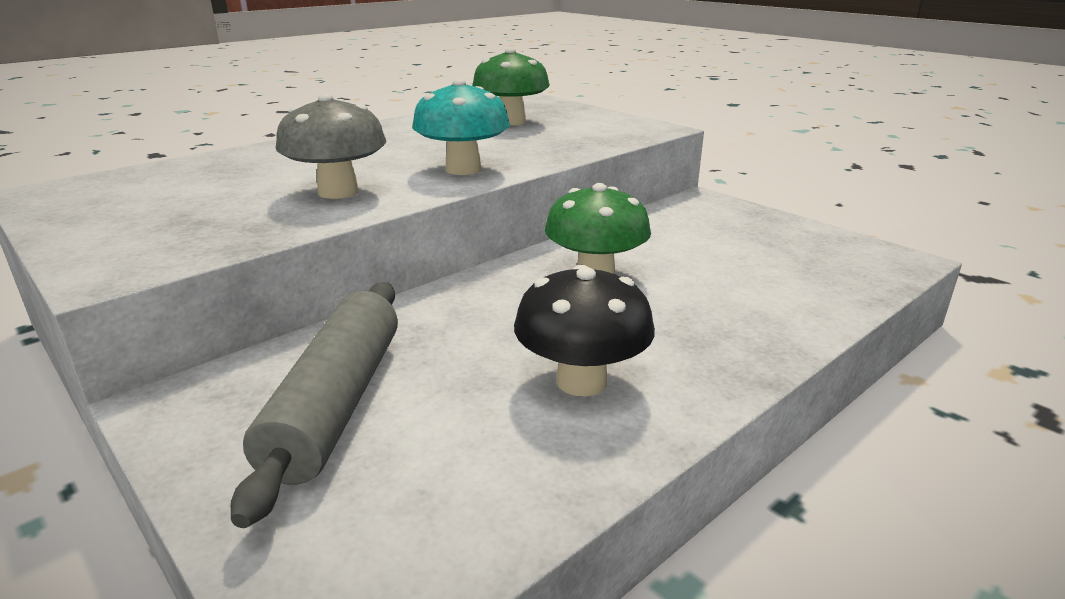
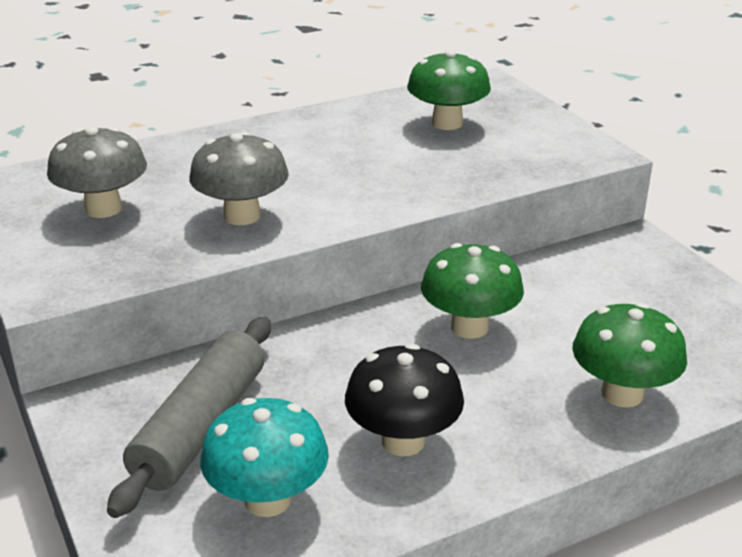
camera: 15 degrees right, 5 degrees up
turquoise mushroom [412,79,510,175] -> turquoise mushroom moved to [200,398,329,517]
none -> grey mushroom [47,127,147,218]
none -> green mushroom [572,303,687,408]

